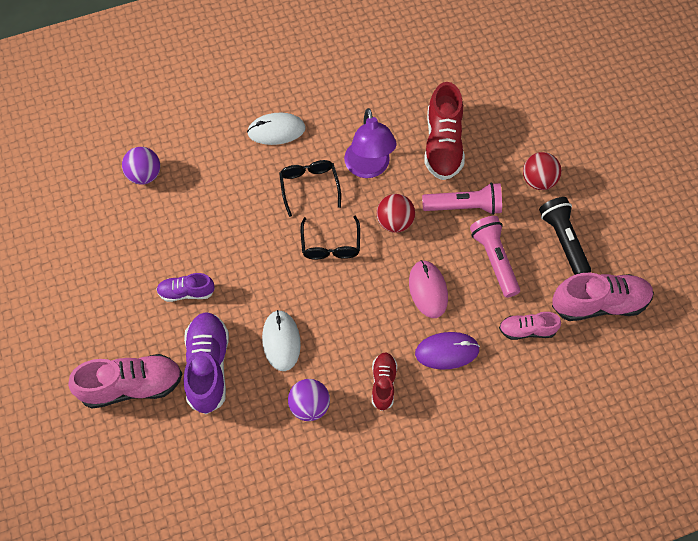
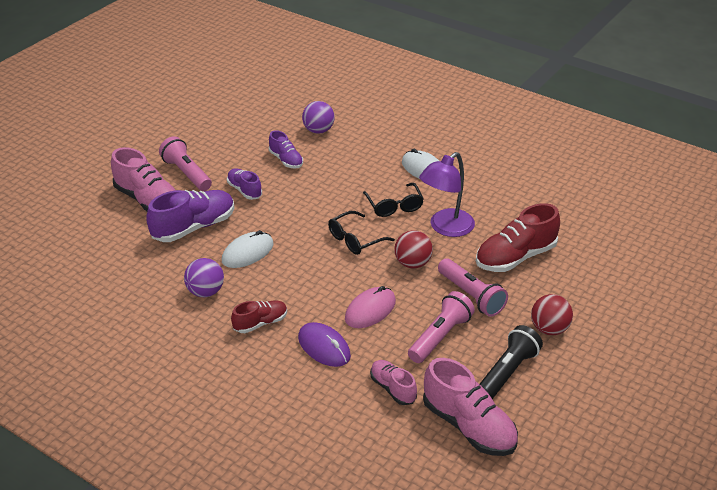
camera: 55 degrees right, 25 degrees down
black glasses [279,160,341,217] -> black glasses turned 120 degrees clockwise [363,183,424,217]
none -> pink flashlight [159,136,212,191]
none -> purple shoe [269,130,303,169]

